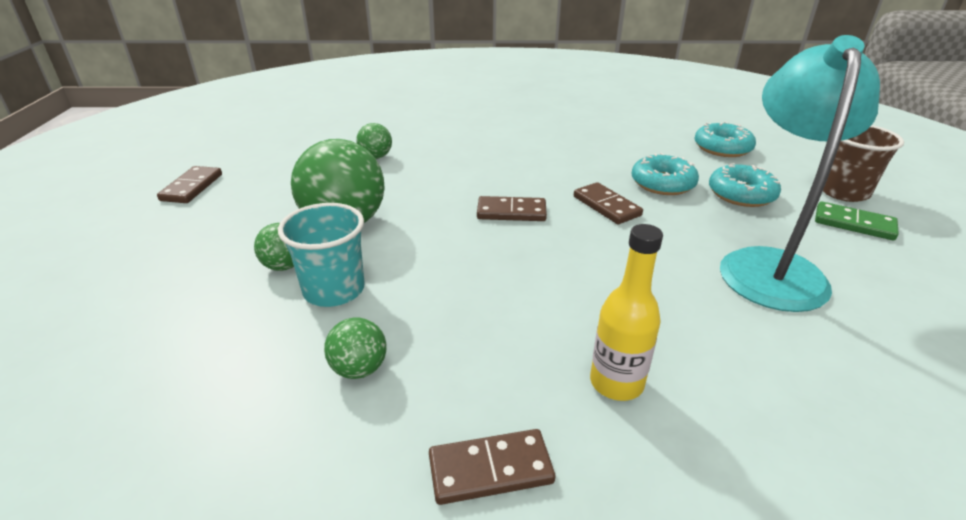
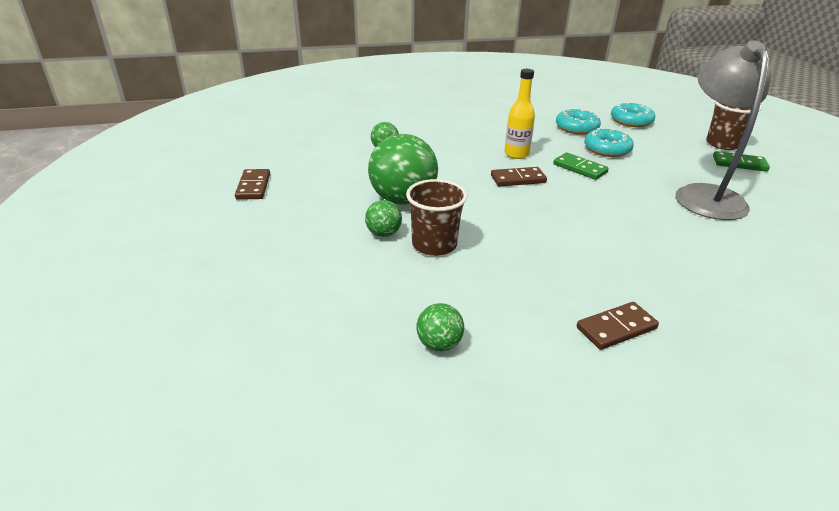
camera: 15 degrees left, 0 degrees up
turquoise cup [278,203,365,307] -> brown cup [406,179,467,256]
green ball [324,318,387,379] -> green ball moved to [416,303,464,351]
brown domino [574,182,643,224] -> green domino [553,153,609,180]
yellow bottle [590,224,663,401] -> yellow bottle moved to [504,69,535,159]
turquoise donut [709,163,781,207] -> turquoise donut moved to [556,109,601,135]
turquoise lamp [720,35,880,312] -> grey lamp [675,40,771,220]

